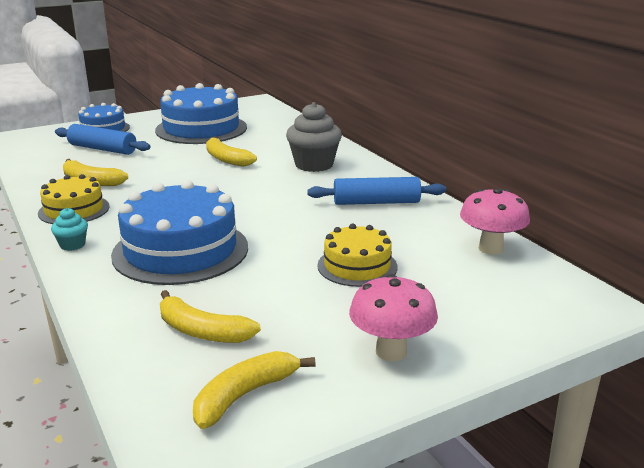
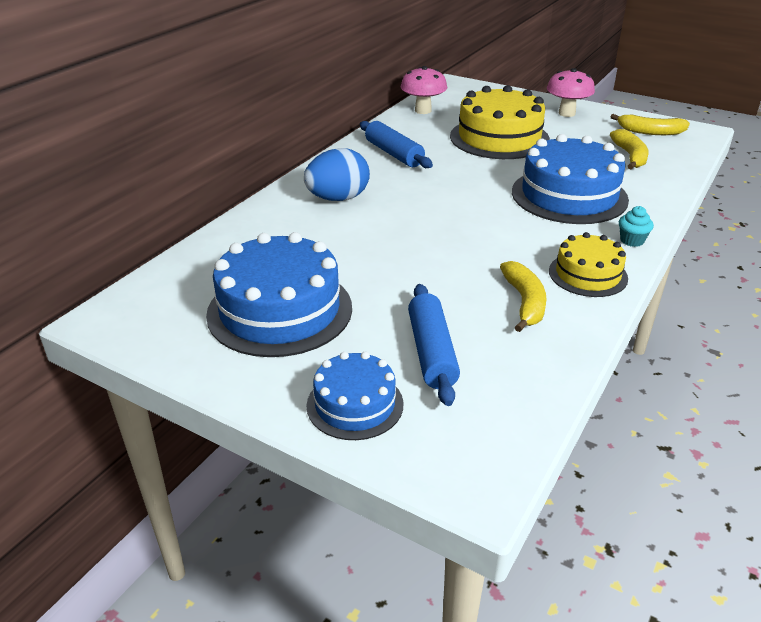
camera: 120 degrees left, 10 degrees up
yellow banana [206,136,257,167] -> none
grey cupcake [286,102,342,172] -> blue egg [304,148,370,201]
yellow cake [317,224,397,287] -> yellow cake [450,85,550,159], size x1.75

